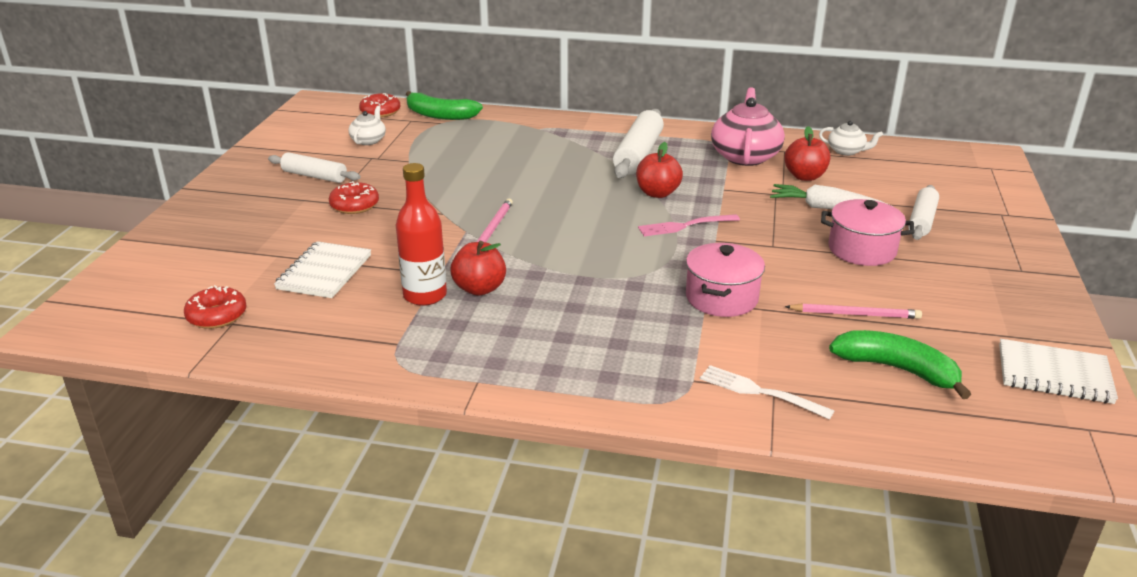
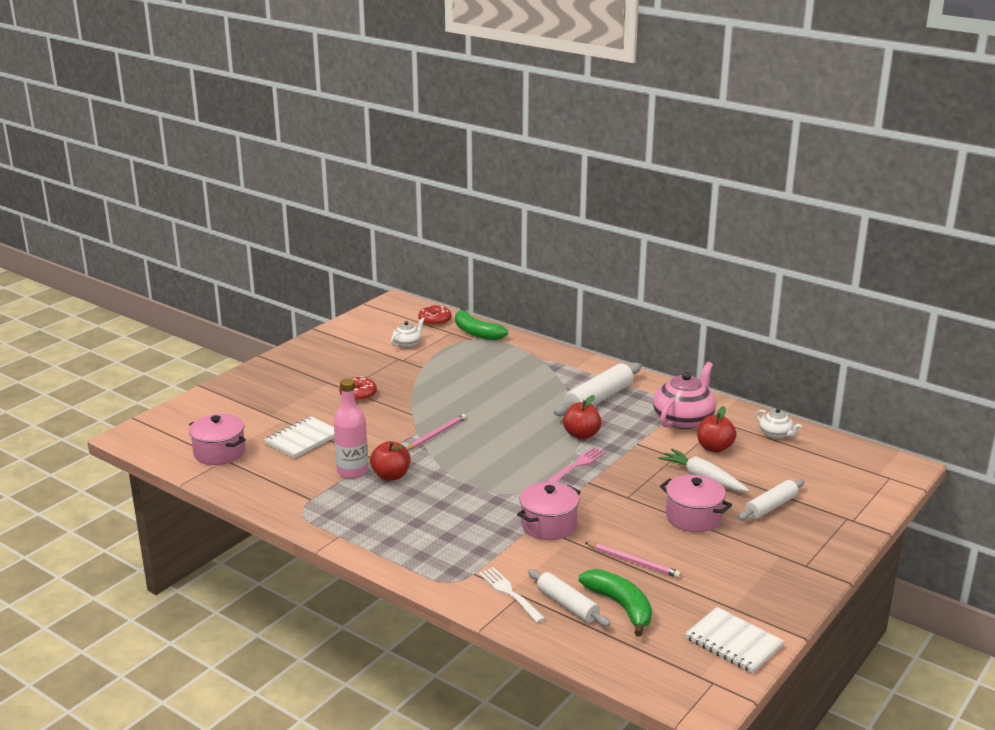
camera: 25 degrees right, 5 degrees down
red donut [184,285,247,329] -> pink pot [189,414,246,465]
white rolling pin [268,152,360,183] -> white rolling pin moved to [528,569,610,627]
red bottle [396,163,447,306] -> pink bottle [333,379,368,479]
pink fork [638,214,740,236] -> pink fork turned 120 degrees clockwise [546,447,606,482]

